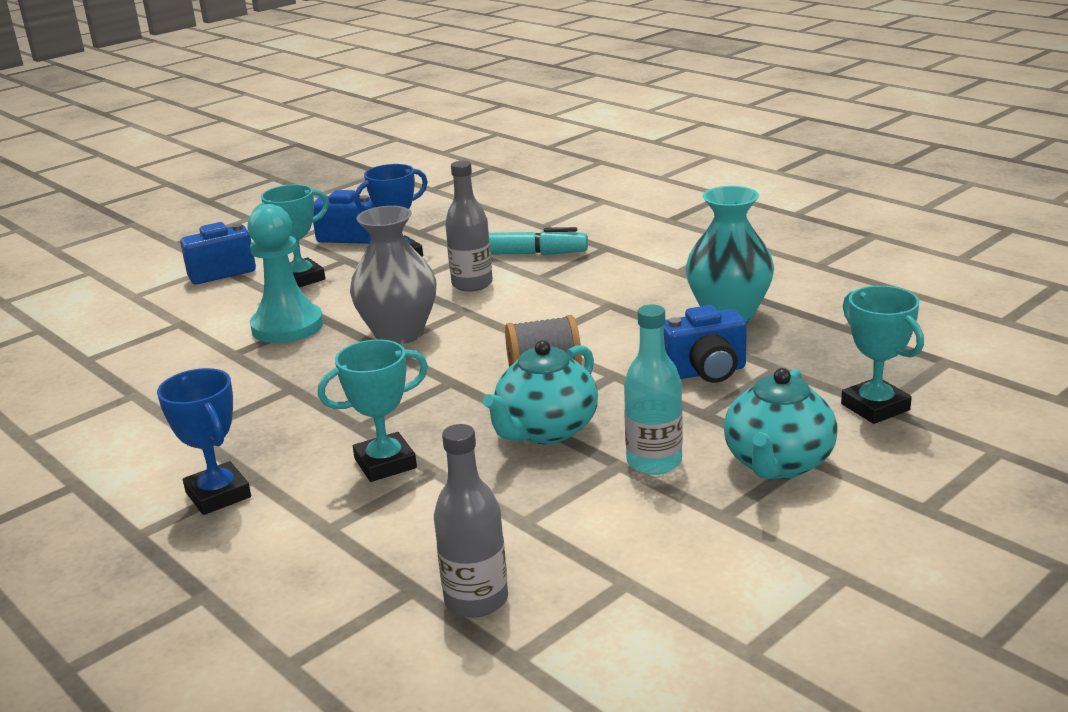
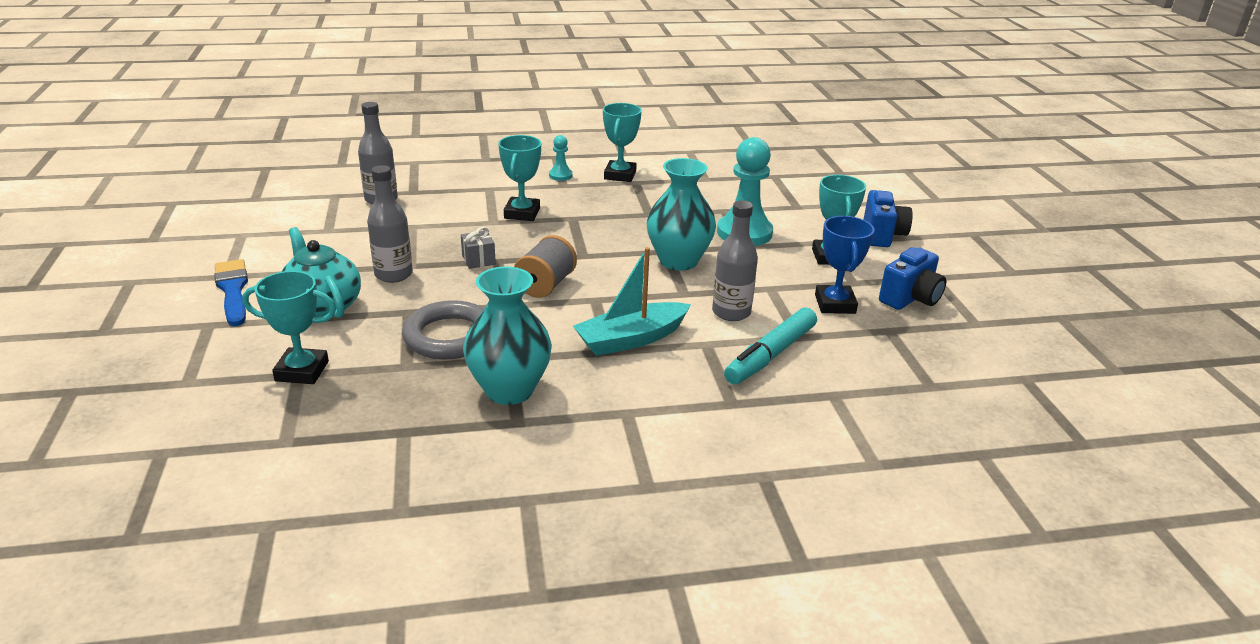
camera: 120 degrees right, 5 degrees up
blue trophy [157,368,251,515] -> turquoise pawn [549,135,572,181]
grey vase [350,206,436,345] -> turquoise vase [647,158,716,271]
turquoise teapot [483,340,598,444] -> grey gift [461,227,496,269]
turquoise bottle [624,304,683,475] -> grey bottle [367,165,413,283]
blue camera [664,305,747,383] -> grey ring [402,300,484,360]
none -> blue brush [214,259,248,326]
none -> turquoise boat [573,247,691,356]
none -> turquoise trophy [603,103,642,182]

